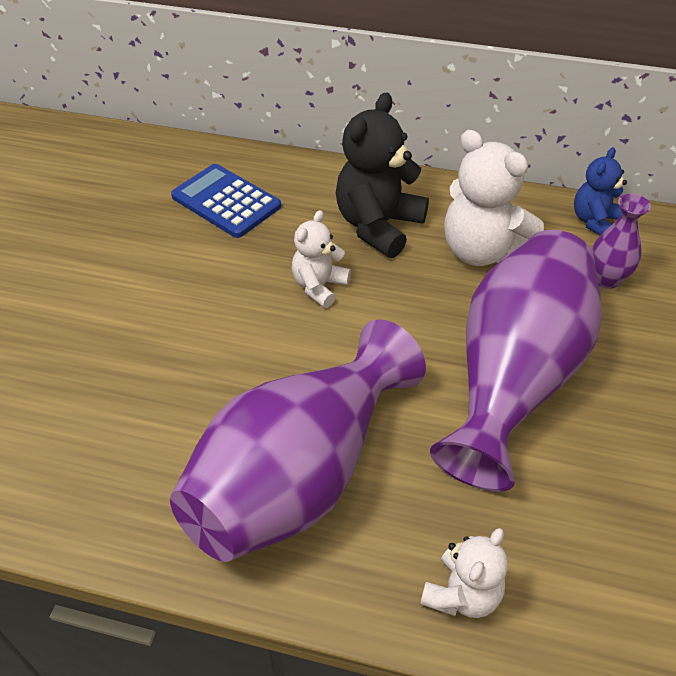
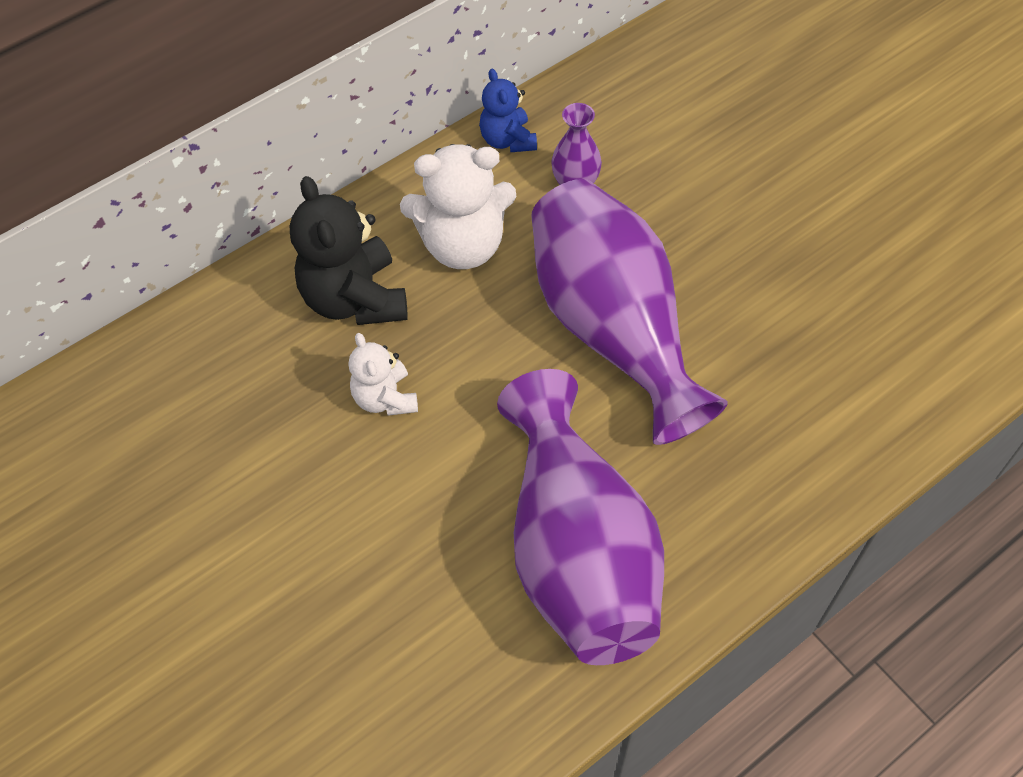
camera: 50 degrees left, 10 degrees up
blue calculator [171,164,281,238] -> none
white teddy bear [420,528,508,618] -> none

